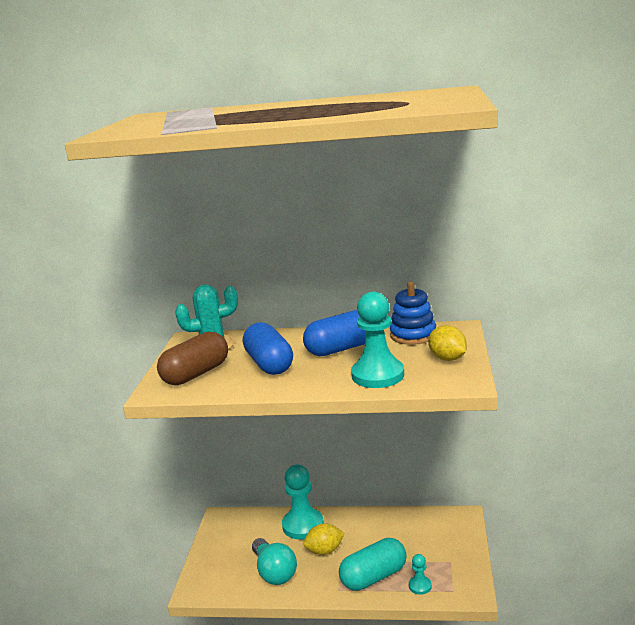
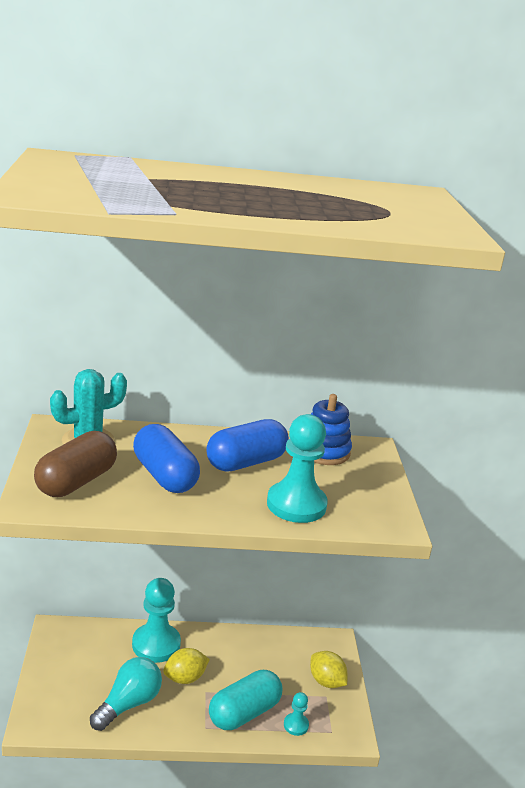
camera: 15 degrees left, 5 degrees up
turquoise light bulb [252,538,297,585] -> turquoise light bulb turned 105 degrees counterclockwise [90,657,162,731]
yellow lemon [428,325,467,361] -> yellow lemon moved to [310,651,347,688]

